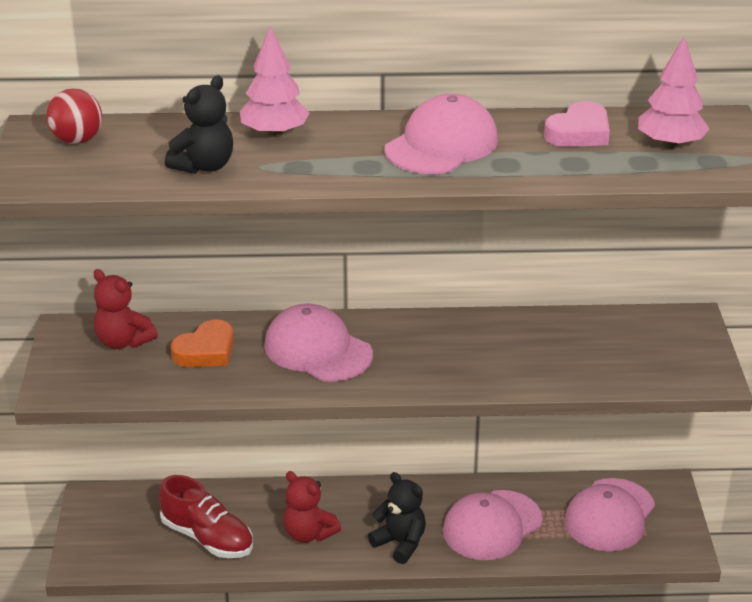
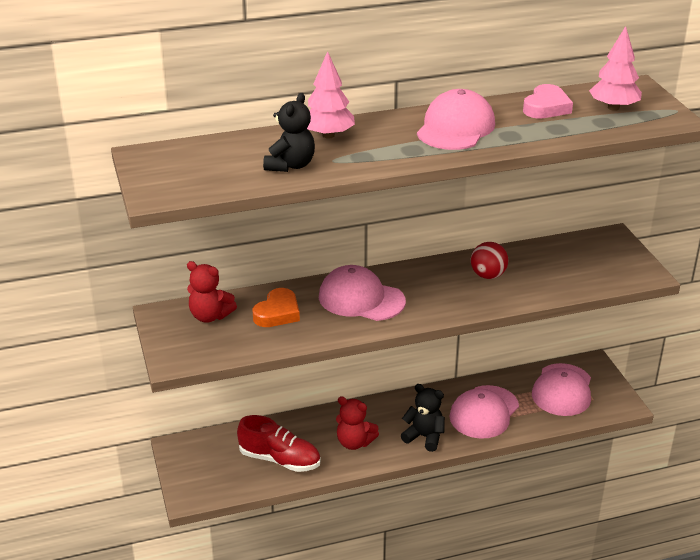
camera: 15 degrees left, 0 degrees up
red ball [46,89,102,144] -> red ball moved to [471,242,508,279]

